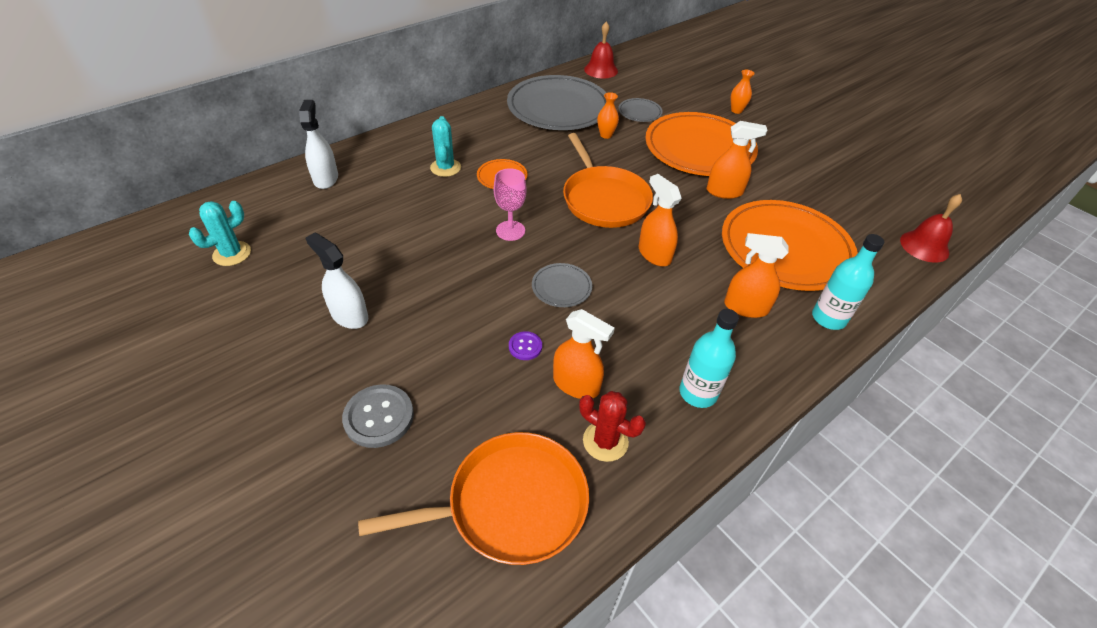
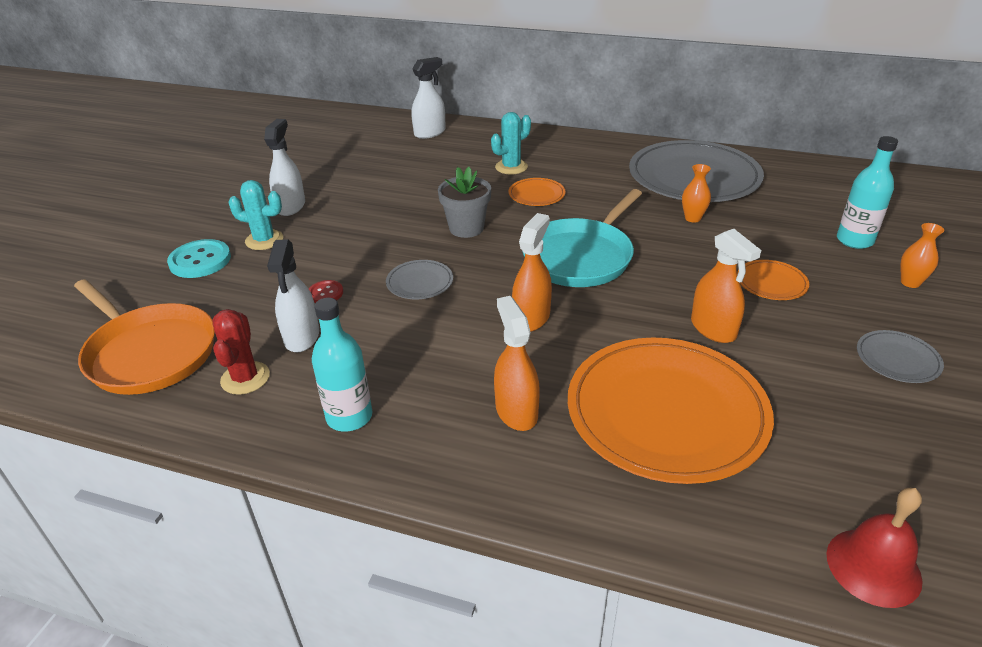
camera: 60 degrees right, 10 degrees down
turquoise cactus [189,201,251,266] -> turquoise cactus moved to [228,180,283,250]
grey button [342,384,414,448] -> turquoise button [167,239,231,278]
pink goblet [494,168,526,241] -> grey flower pot [438,167,491,238]
purple button [509,331,542,360] -> red button [309,280,343,303]
orange spray bottle [553,309,615,399] -> white spray bottle [267,239,319,352]
orange pan [563,133,653,228] -> turquoise pan [522,189,642,287]
red bell [584,22,618,79] -> none
grey plate [619,98,663,122] -> grey plate moved to [857,330,944,383]
orange plate [645,112,758,176] -> orange plate [737,260,809,300], size x0.43
turquoise bottle [812,234,884,330] -> turquoise bottle moved to [837,136,898,249]

